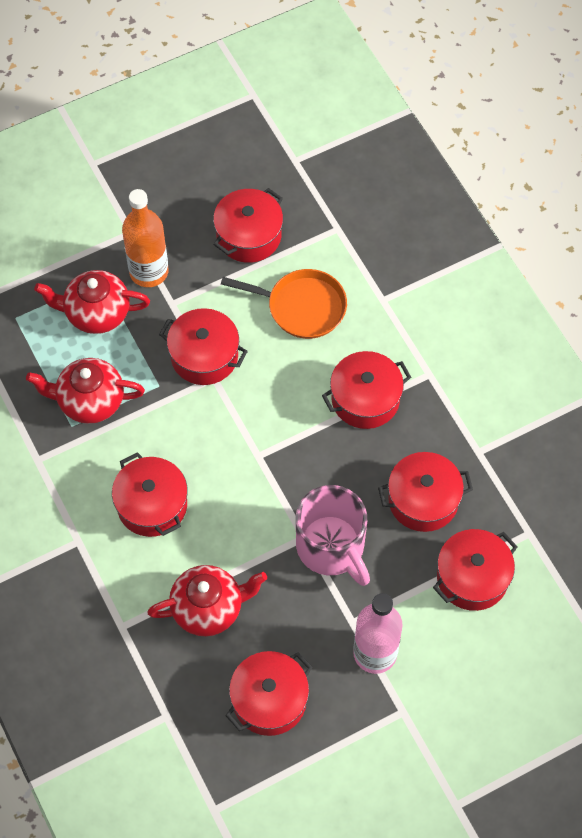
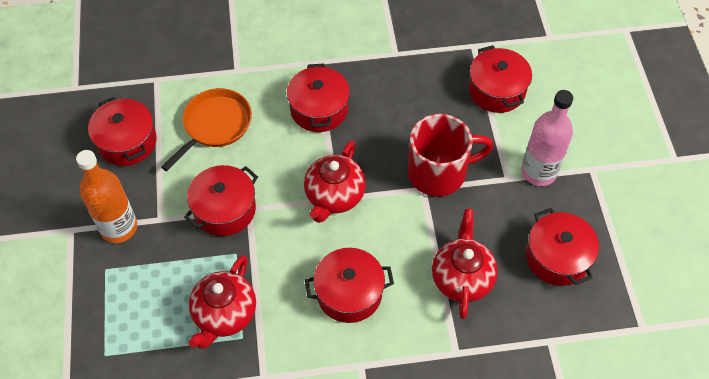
camera: 70 degrees left, 5 degrees down
red teapot [34,270,150,334] -> red teapot moved to [304,141,366,223]
pink mug [296,485,370,586] -> red mug [407,114,494,196]
red pot [378,452,473,532] -> none

